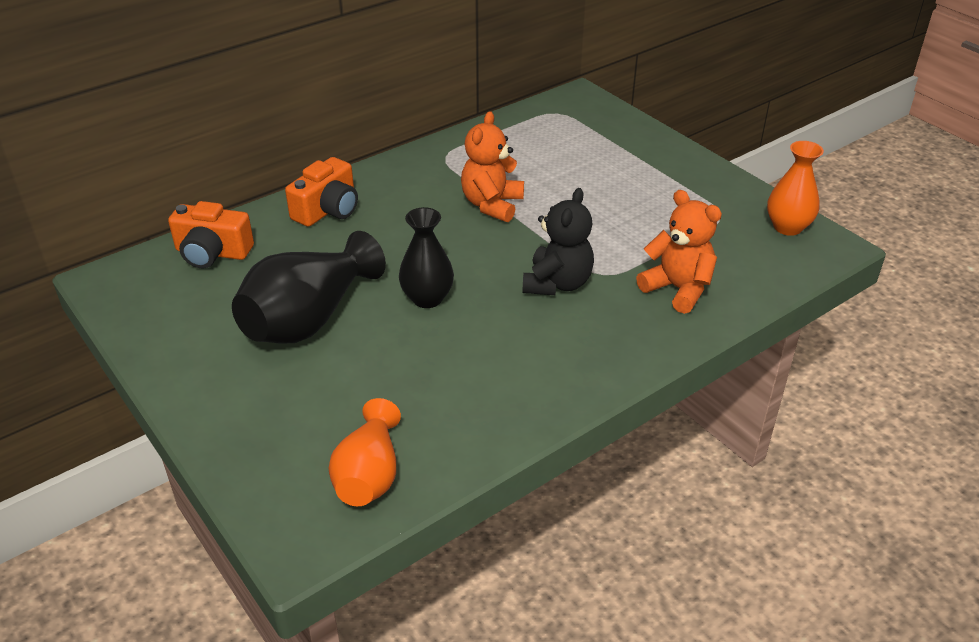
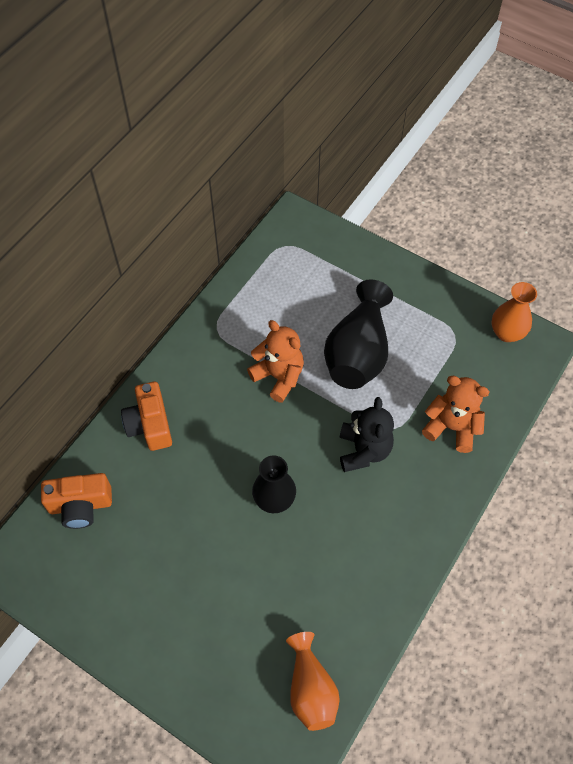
camera: 20 degrees left, 20 degrees up
black vase [232,231,386,343] -> black vase moved to [324,279,393,389]
orange camera [285,157,358,227] -> orange camera turned 150 degrees clockwise [121,381,172,451]
orange teddy bear [461,111,524,222] -> orange teddy bear turned 135 degrees clockwise [247,320,304,403]

